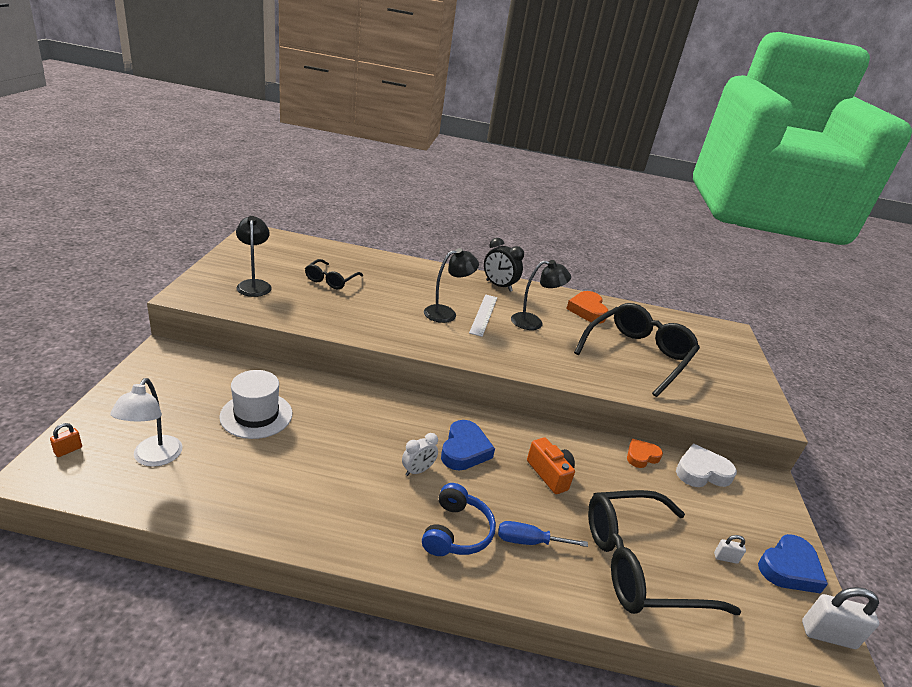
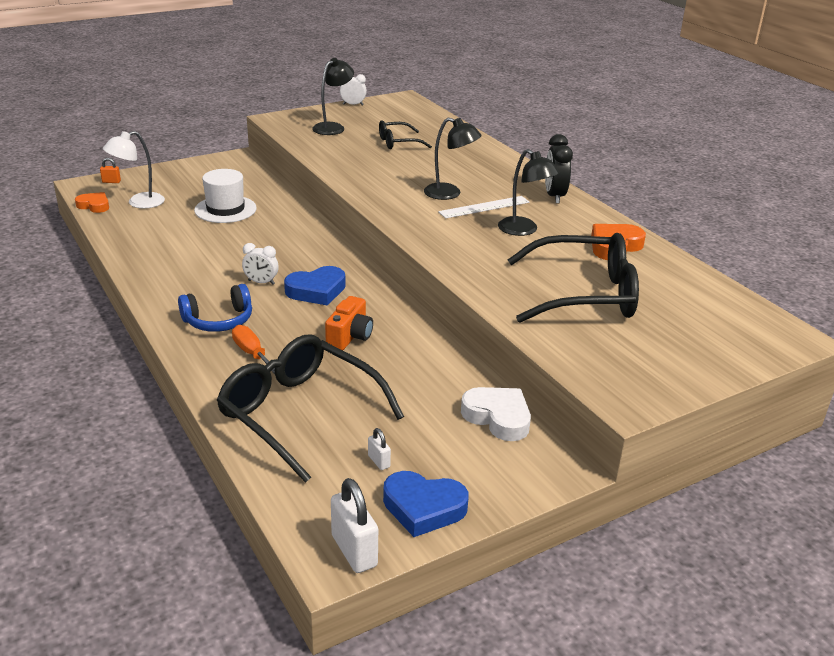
camera: 55 degrees right, 0 degrees up
blue screwdriver [498,521,588,547] -> orange screwdriver [232,325,275,374]
orange heart [627,439,663,468] -> orange heart moved to [75,192,109,213]
none -> white clock [340,74,367,106]

